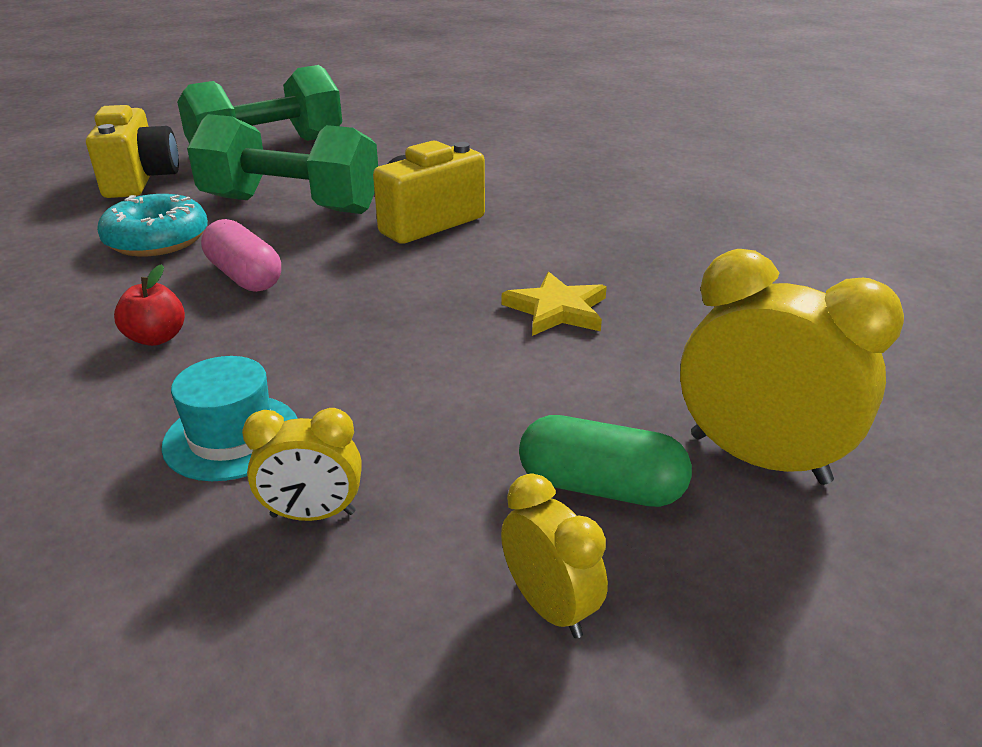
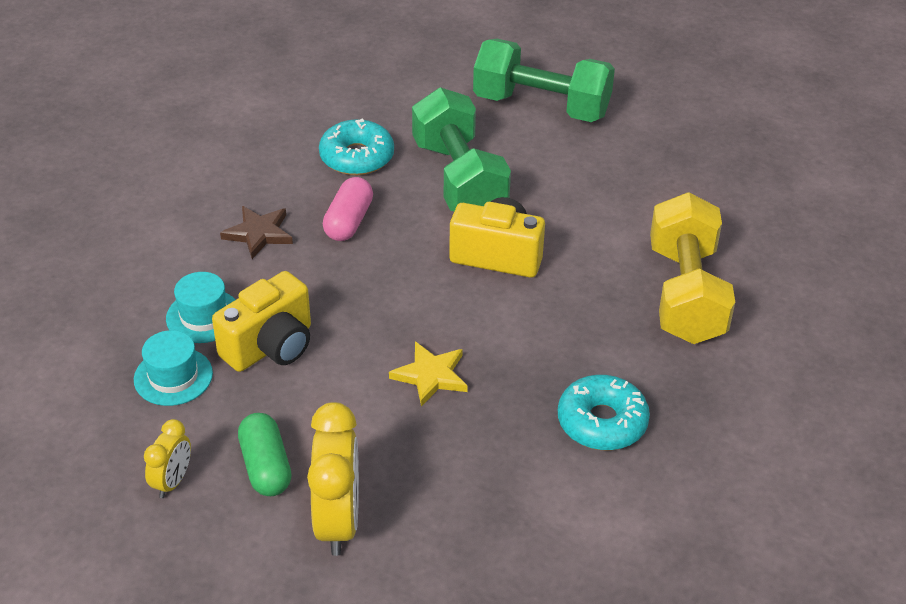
camera: 55 degrees right, 10 degrees up
yellow camera [86,105,179,198] -> yellow camera moved to [212,271,311,372]
red apple [114,264,185,346] -> brown star [220,206,293,259]
yellow clock [242,408,362,521] -> turquoise hat [134,330,213,406]
none -> turquoise donut [558,375,650,450]
none -> yellow dumbbell [650,192,735,344]

